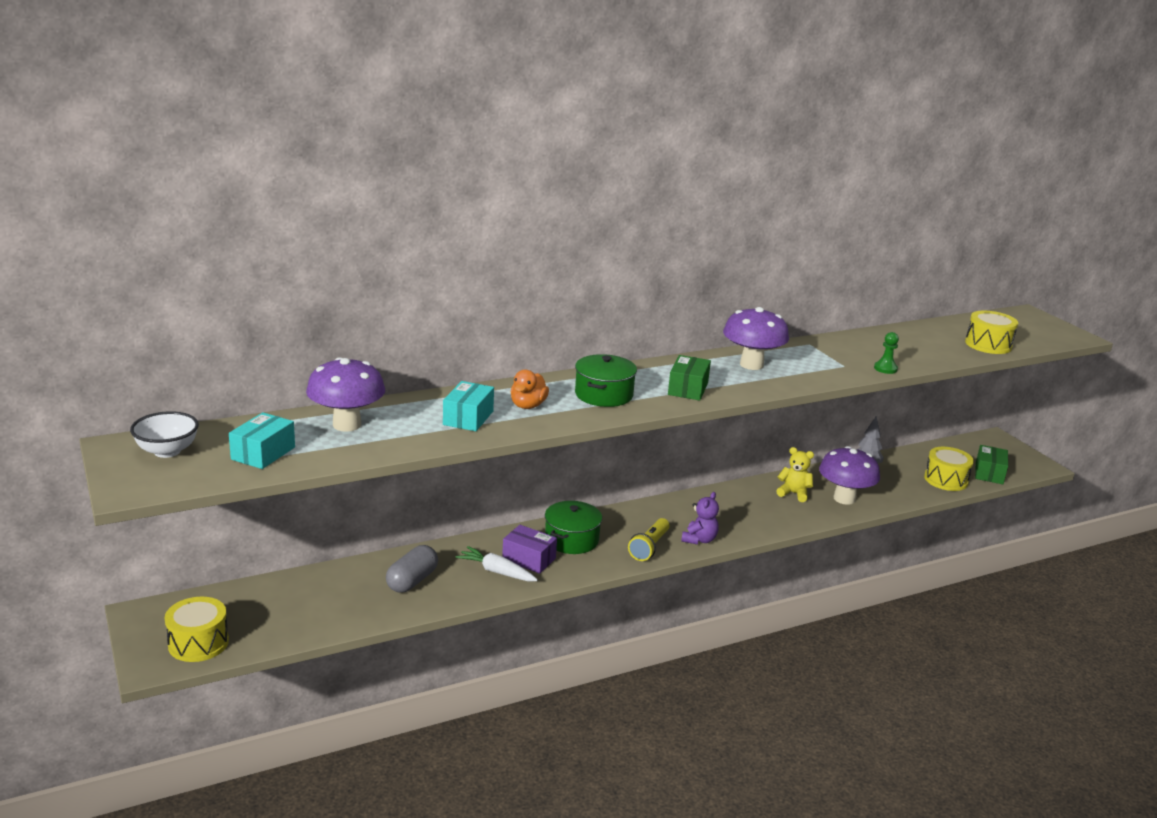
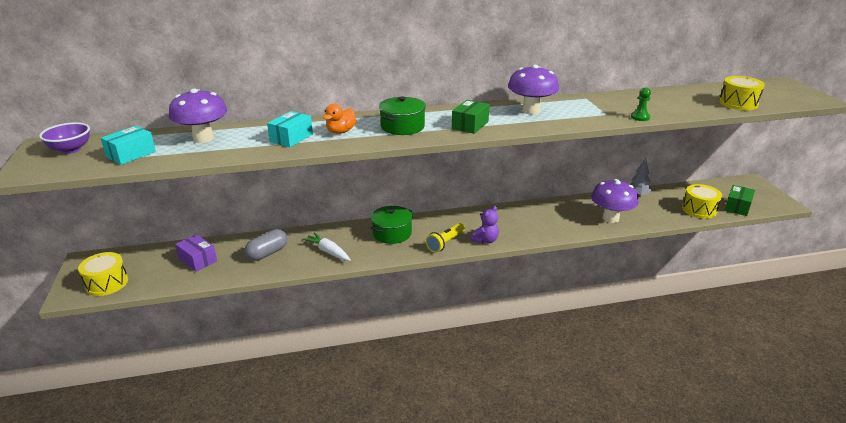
camera: 15 degrees right, 5 degrees up
white bowl [130,411,199,458] -> purple bowl [39,122,90,154]
purple box [502,525,557,574] -> purple box moved to [175,234,217,272]
yellow teddy bear [776,447,814,502] -> none

